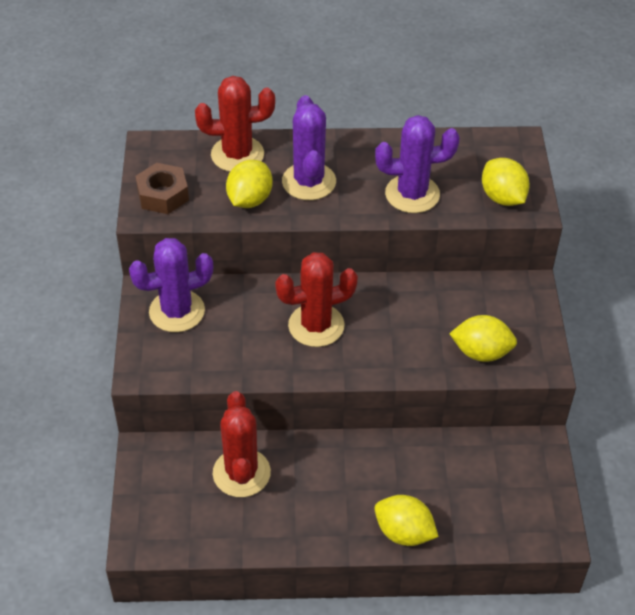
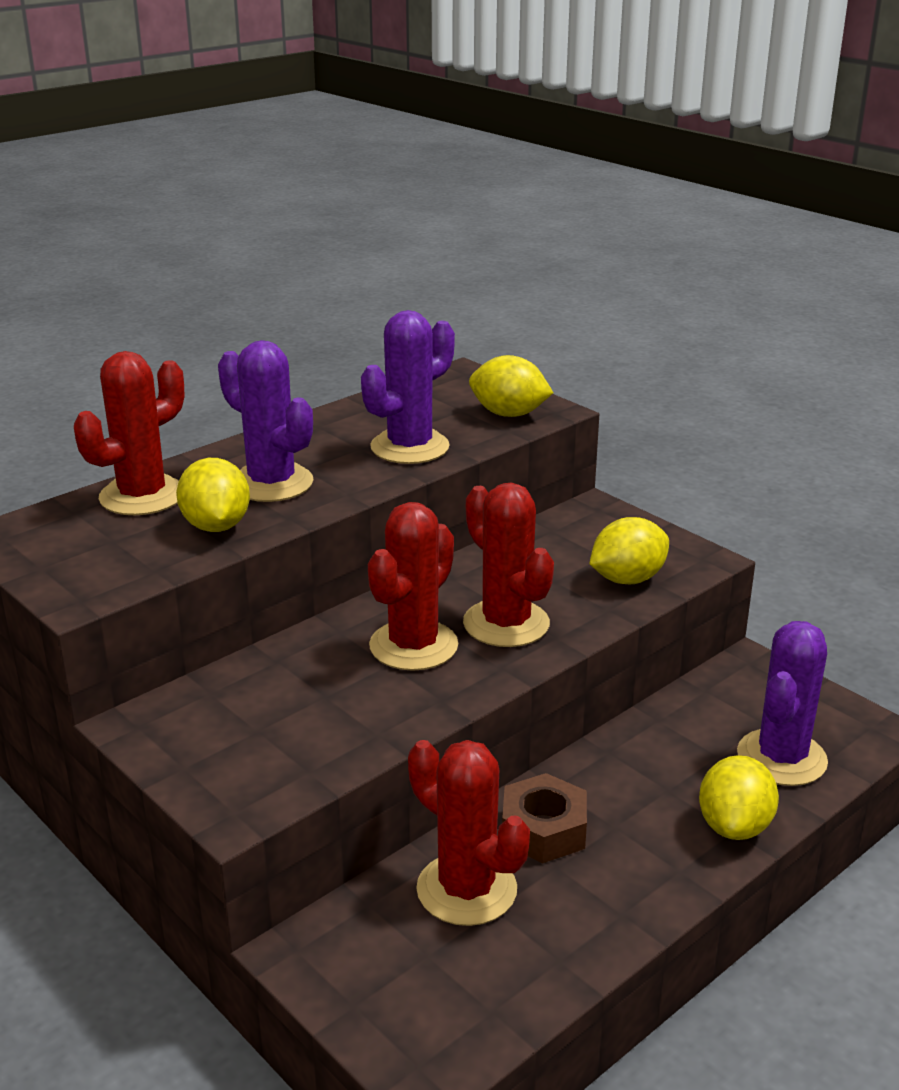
camera: 40 degrees left, 20 degrees down
purple cactus [129,238,213,332] -> purple cactus moved to [737,621,828,786]
brown nut [135,163,189,214] -> brown nut moved to [502,773,587,863]
yellow lemon [375,495,439,546] -> yellow lemon turned 60 degrees counterclockwise [699,755,779,840]
none -> red cactus [463,482,554,647]

